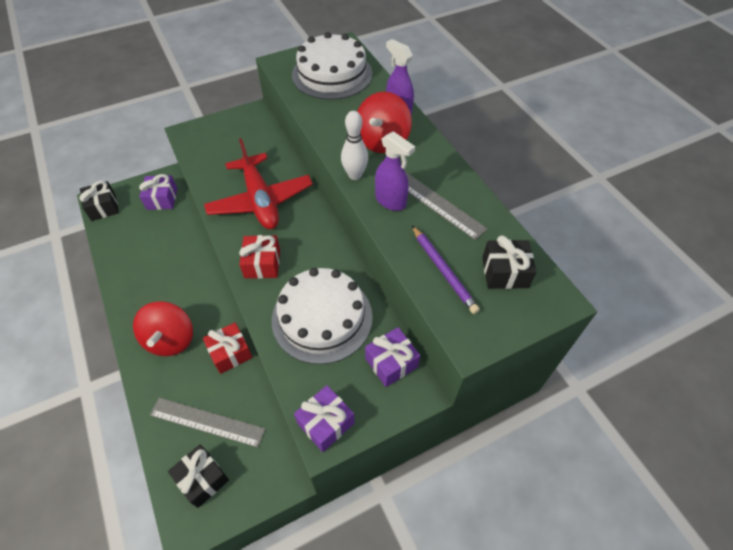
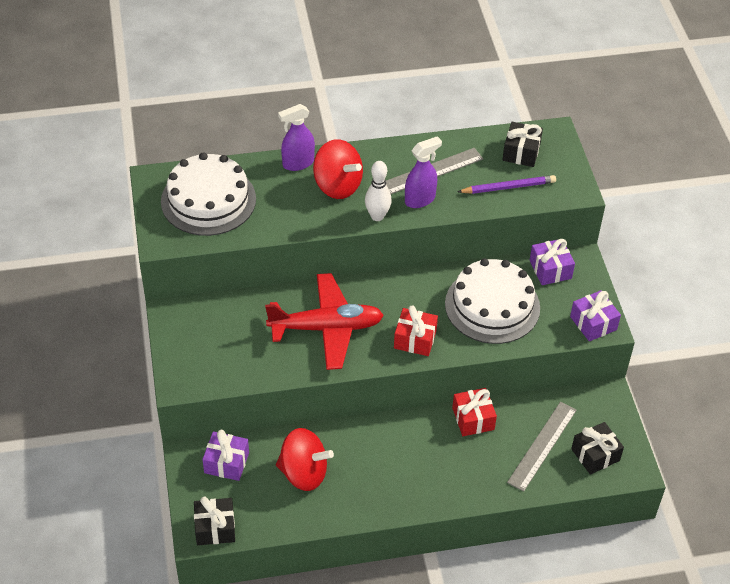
camera: 75 degrees left, 5 degrees down
red spinning top [133,301,193,356] -> red spinning top moved to [276,428,334,491]

